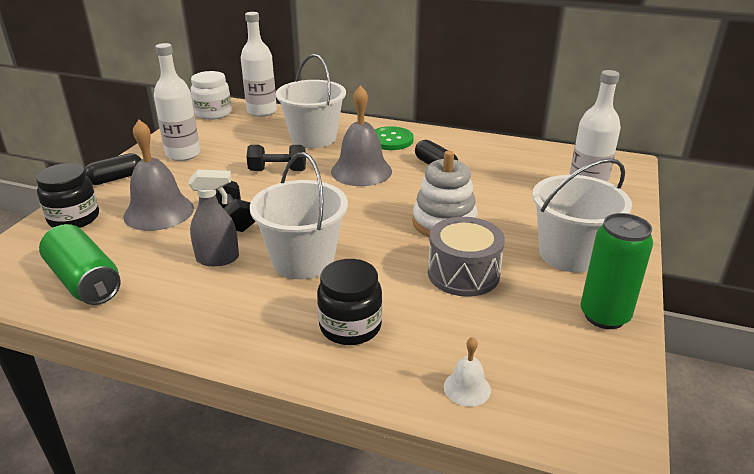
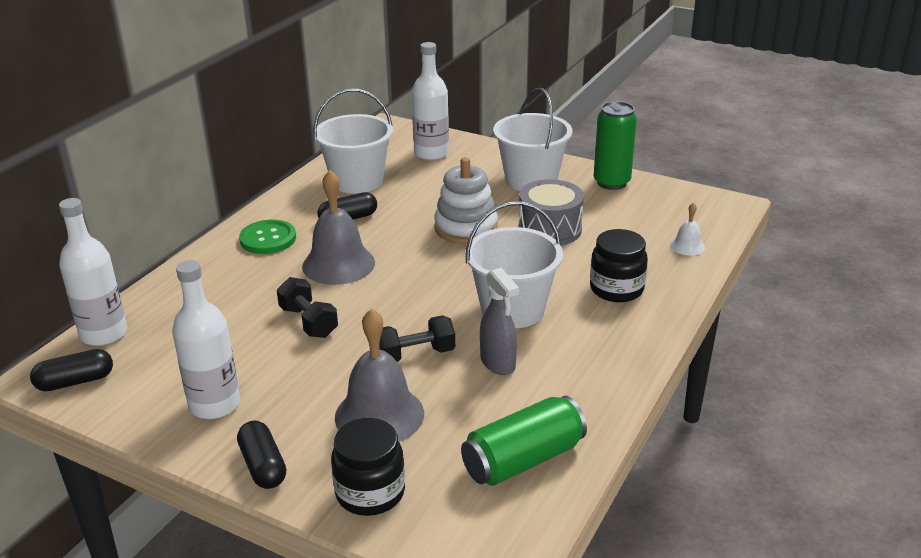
camera: 80 degrees left, 0 degrees up
grey spray bottle [189,170,239,266] -> grey spray bottle turned 150 degrees clockwise [480,268,519,375]
white jar [191,71,232,120] -> black capsule [30,349,113,391]
black dumbbell [246,145,306,171] -> black dumbbell turned 45 degrees counterclockwise [277,277,338,338]
white bucket [276,54,346,148] -> white bucket moved to [313,89,393,194]

